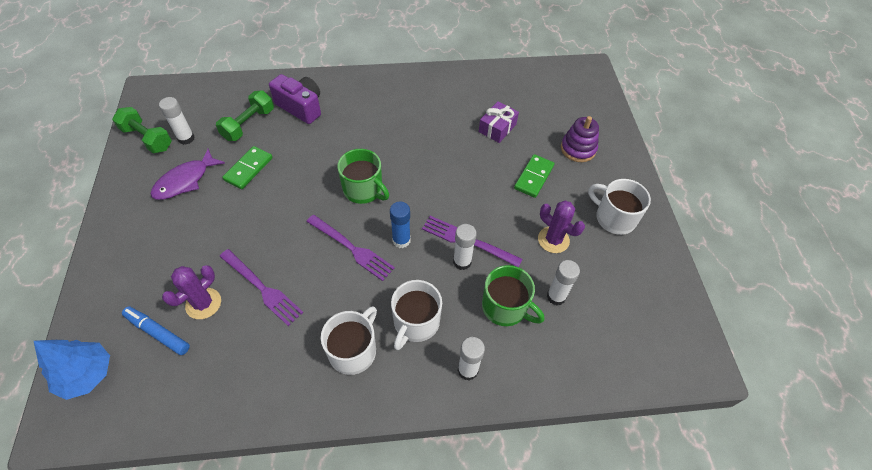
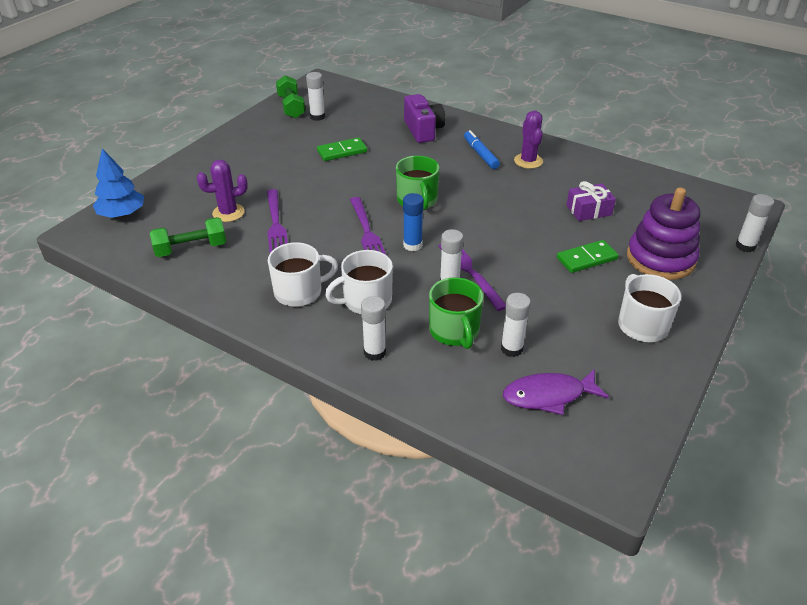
camera: 40 degrees right, 15 degrees down
blue marker [122,306,190,355] -> blue marker moved to [464,130,500,169]
purple fish [151,149,225,200] -> purple fish moved to [503,369,609,415]
green dumbbell [216,91,274,141] -> green dumbbell moved to [150,217,226,257]
purple cactus [538,200,585,253] -> purple cactus moved to [514,111,543,169]
purple stacking toy [561,116,599,162] -> purple stacking toy [627,187,700,280], size x1.56
none -> white glue stick [736,194,774,252]

